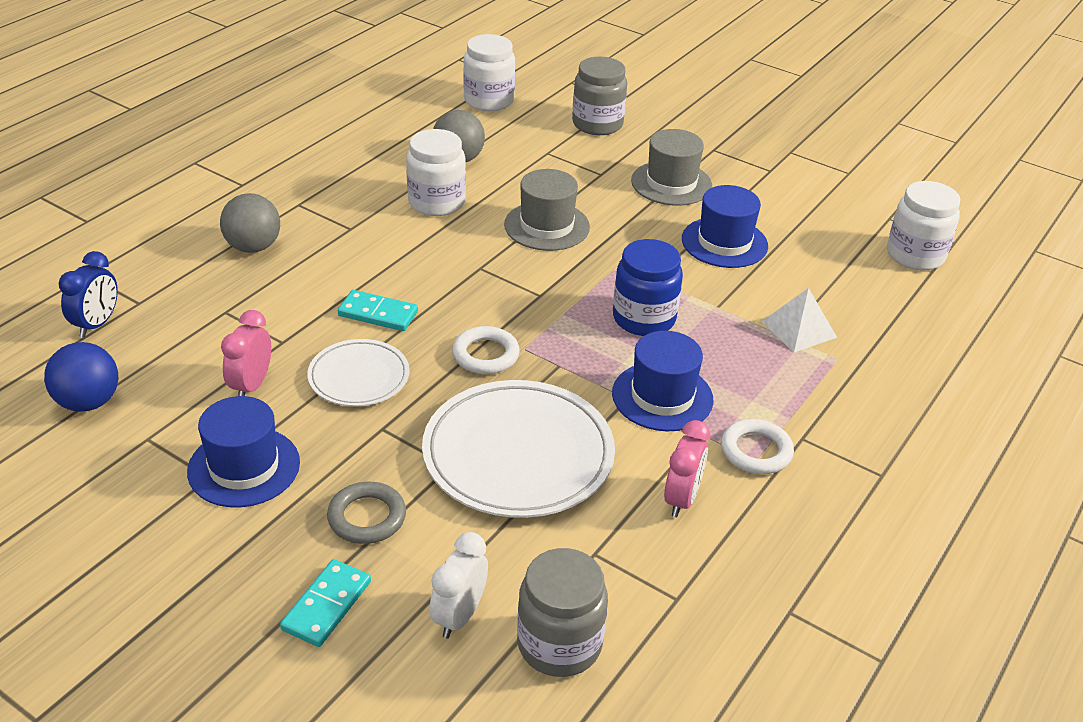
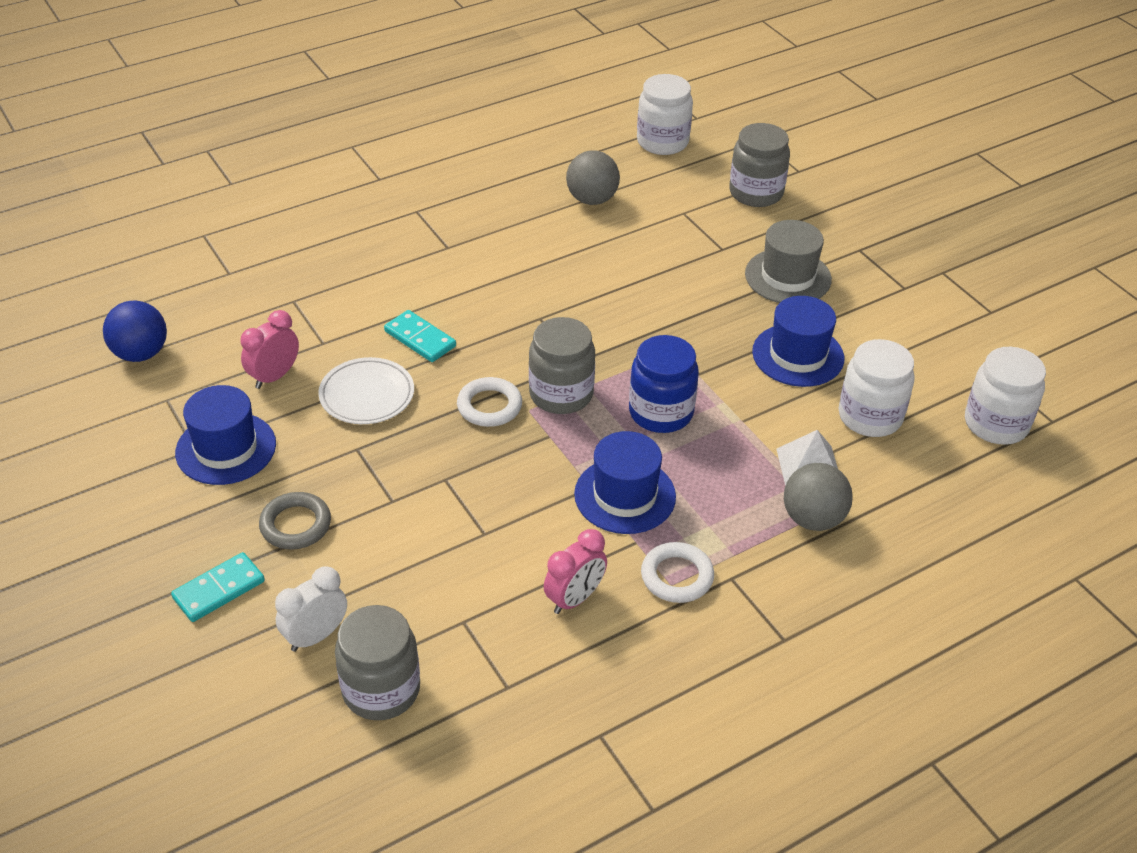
camera: 25 degrees right, 5 degrees up
blue clock [59,251,118,338] -> none
grey ball [220,193,280,253] -> grey ball moved to [784,463,853,531]
white jar [406,129,466,216] -> white jar moved to [839,339,915,437]
white plate [422,380,615,518] -> none
grey hat [504,169,590,251] -> none
none -> grey jar [529,317,595,414]

